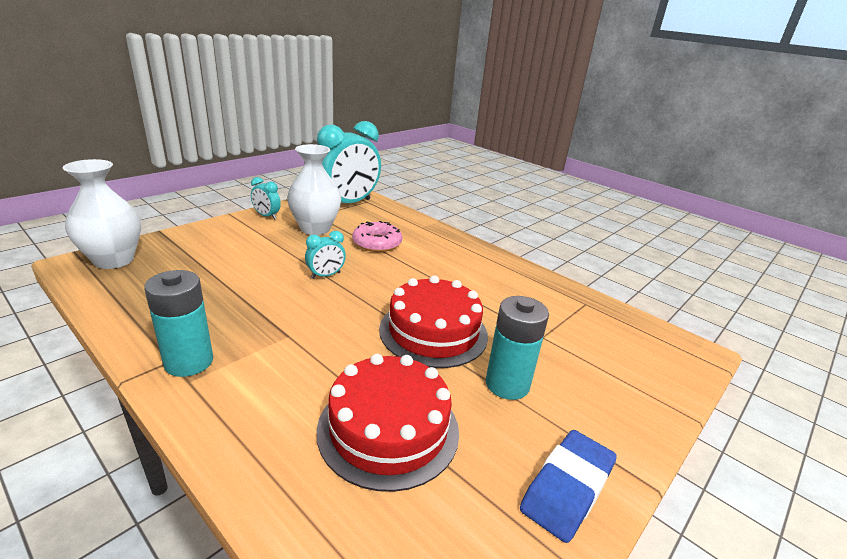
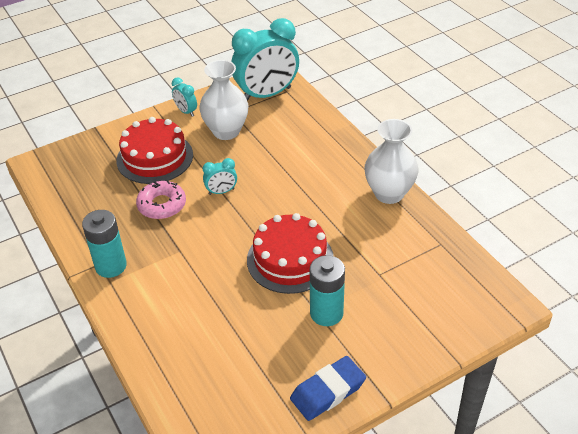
camera: 20 degrees right, 15 degrees up
white vase [63,159,141,269] -> white vase moved to [364,119,419,204]
red cake [316,354,459,492] -> red cake moved to [116,117,193,184]
pink donut [352,221,402,252] -> pink donut moved to [136,181,186,219]

